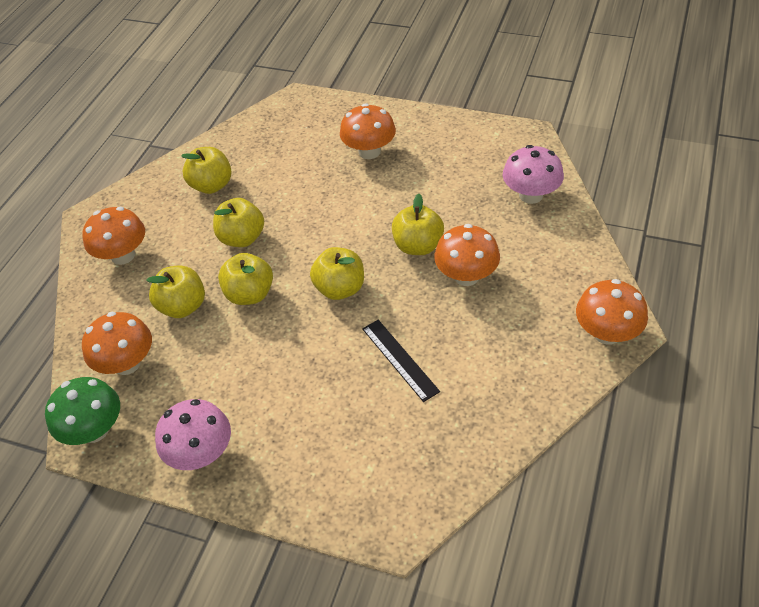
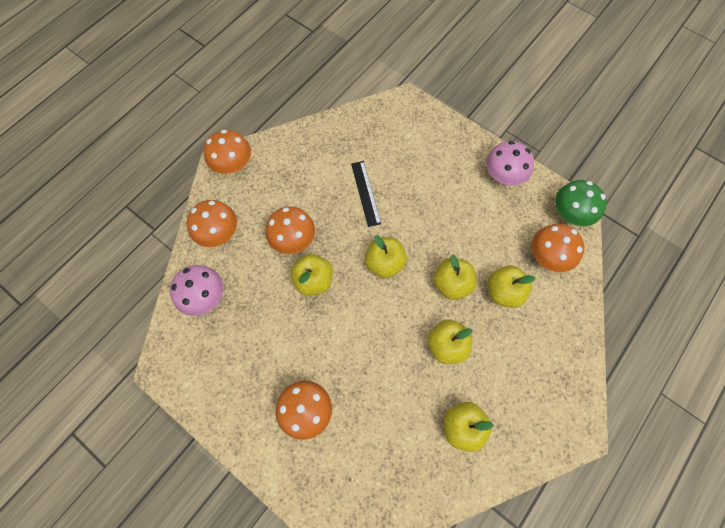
camera: 165 degrees left, 20 degrees up
orange mushroom [83,207,145,265] -> orange mushroom moved to [187,200,237,247]

